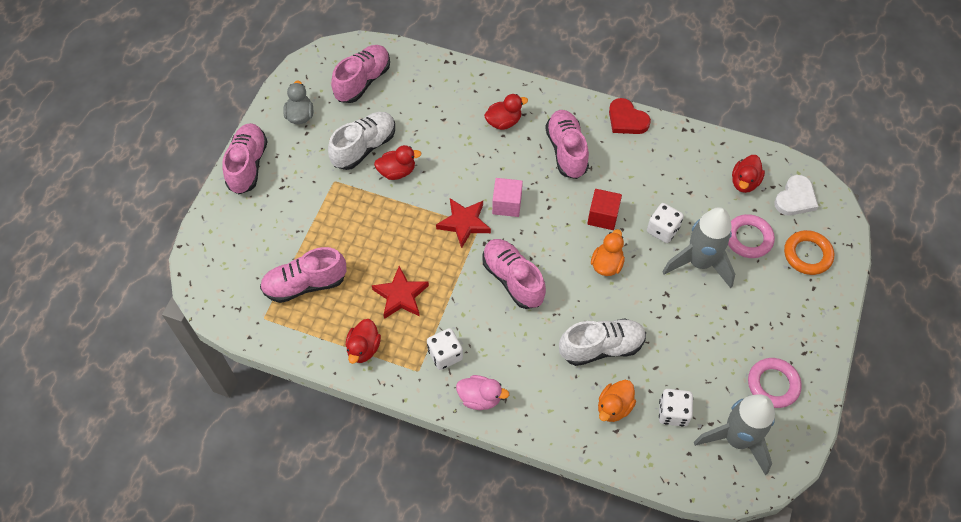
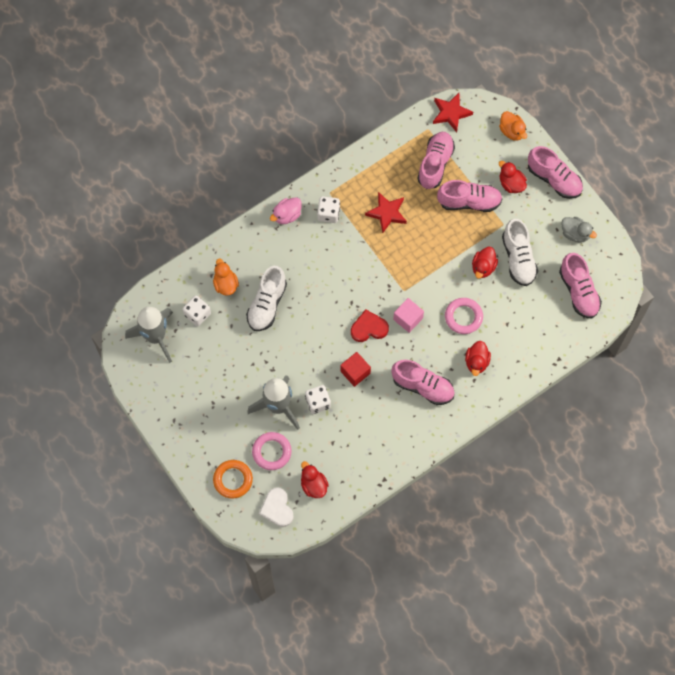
camera: 125 degrees right, 10 degrees up
red duck [346,319,381,364] -> red duck moved to [499,161,527,193]
red star [436,198,491,248] -> red star moved to [433,93,473,132]
pink shoe [483,239,546,309] -> pink shoe moved to [437,180,502,212]
orange duck [591,229,625,276] -> orange duck moved to [499,111,527,141]
red heart [609,98,651,134] -> red heart moved to [351,309,389,342]
pink ring [748,358,802,408] -> pink ring moved to [445,298,483,334]

